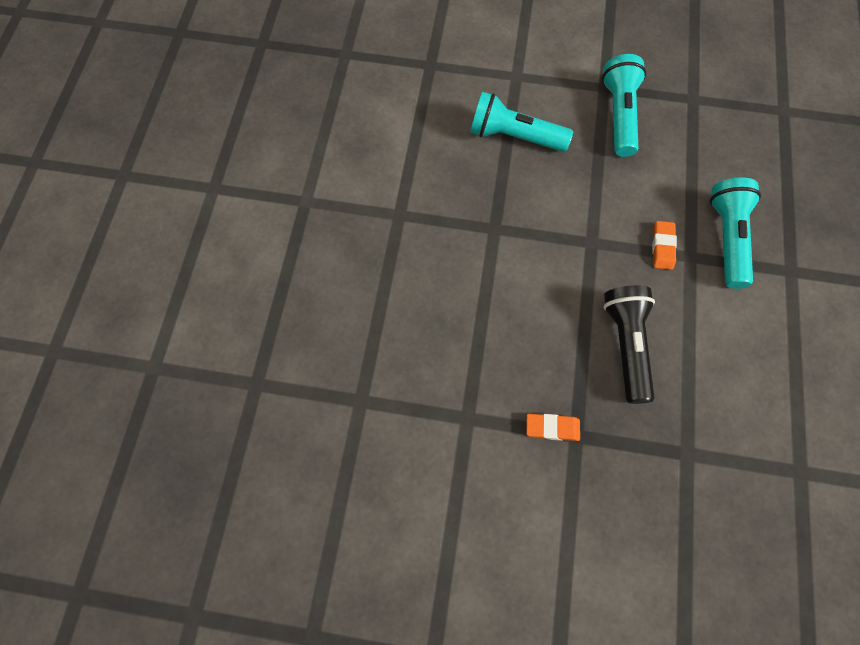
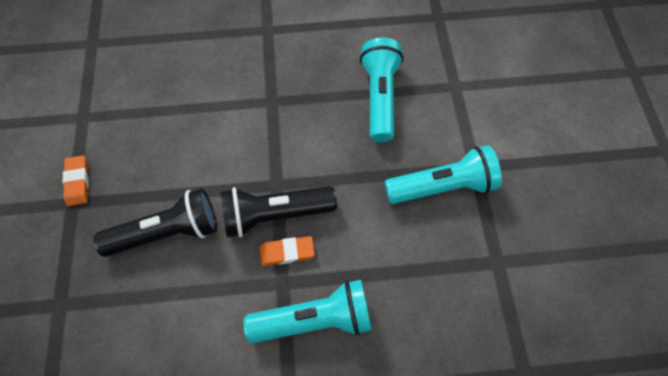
camera: 75 degrees right, 5 degrees down
none -> black flashlight [221,186,337,237]

